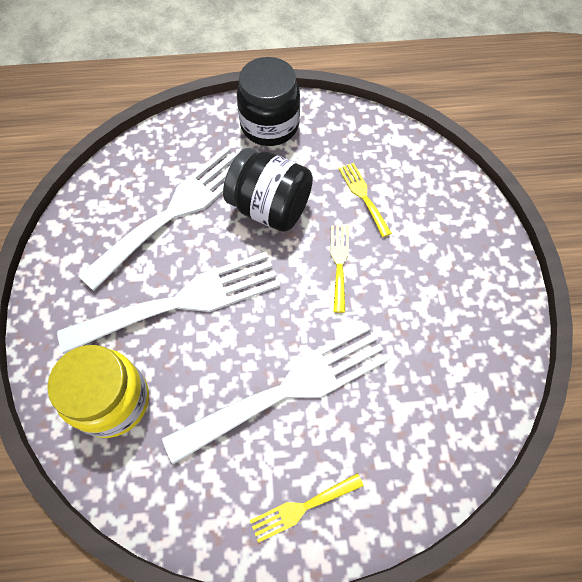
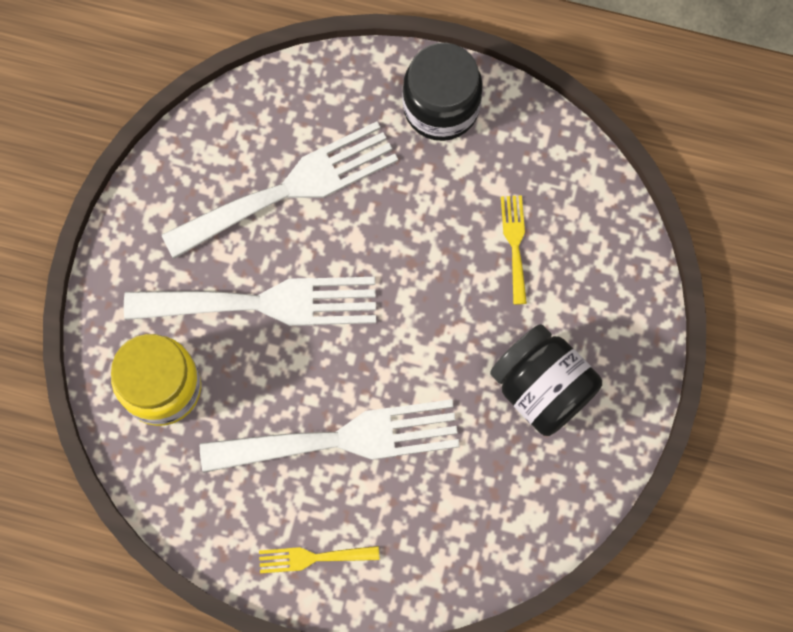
camera: 20 degrees right, 10 degrees up
black jar [223,148,313,232] -> black jar moved to [490,324,602,436]
yellow fork [330,225,349,313] -> none

